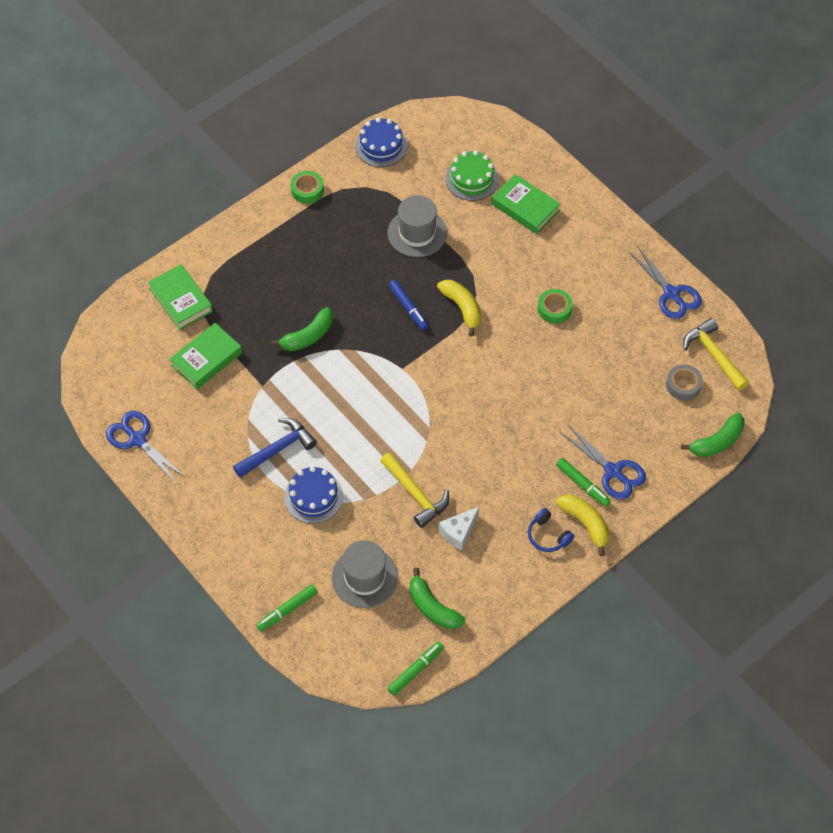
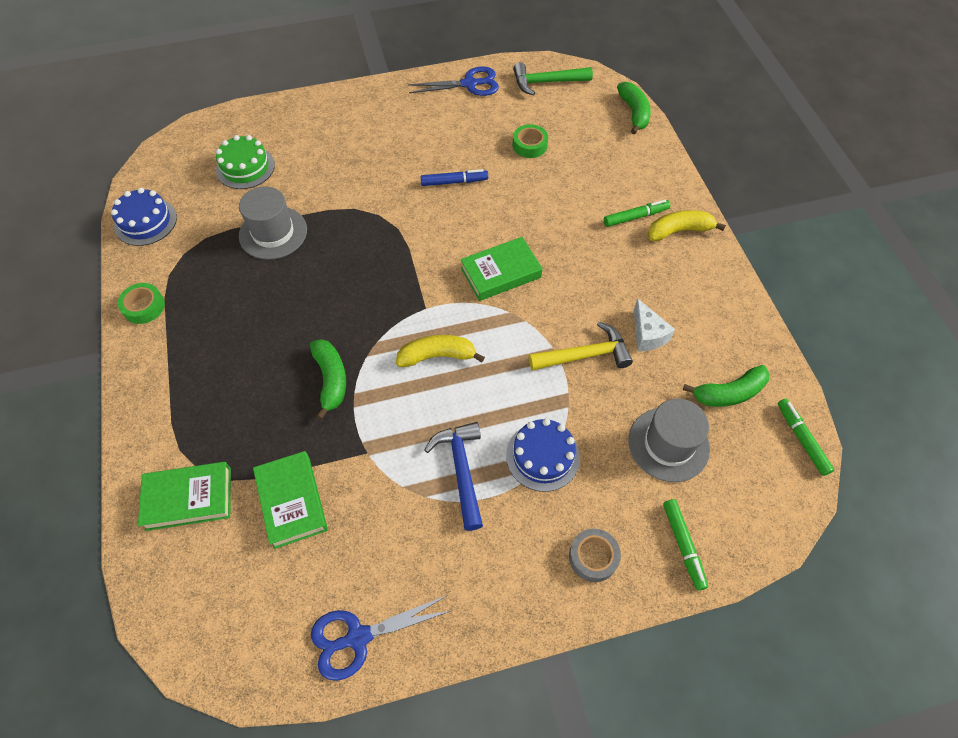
camera: 65 degrees left, 0 degrees up
blue marker [388,280,428,330] -> blue marker moved to [421,169,488,186]
yellow banana [437,280,481,336] -> yellow banana moved to [396,335,485,367]
green book [491,174,560,234] -> green book moved to [460,237,543,301]
blue headphones [528,508,574,552] -> none
green tape [538,289,573,324] -> green tape moved to [512,124,548,158]
blue scissors [560,425,646,499] -> none
grey tape [666,364,703,400] -> grey tape moved to [569,529,621,582]
yellow hammer [683,318,749,391] -> green hammer [513,62,593,96]

